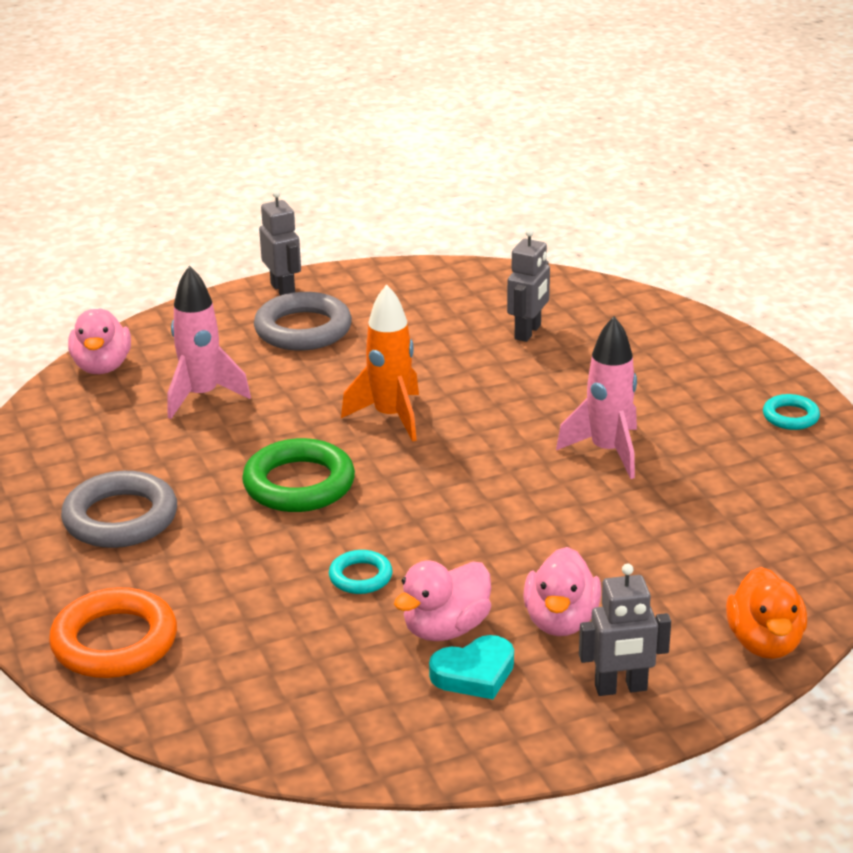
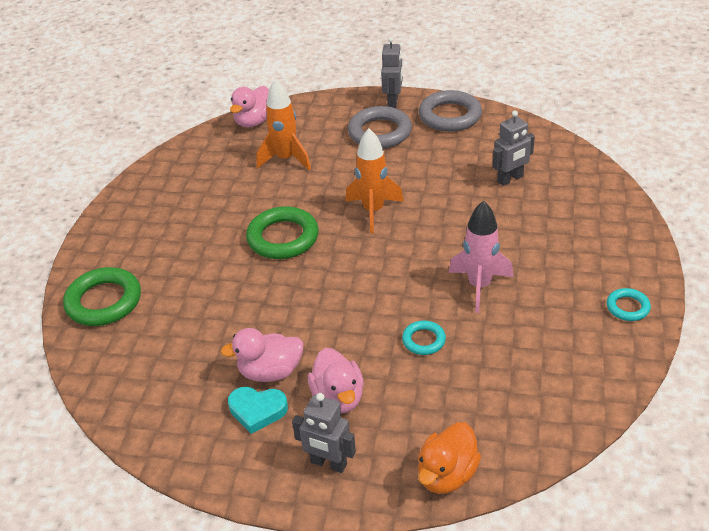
camera: 35 degrees right, 10 degrees up
orange ring [49,587,177,678] -> green ring [63,267,141,326]
grey ring [61,471,177,548] -> grey ring moved to [419,90,482,132]
pink rocket [168,266,251,419] -> orange rocket [257,79,311,170]
turquoise ring [329,550,393,594] -> turquoise ring moved to [402,321,446,355]
pink duck [523,547,601,636] -> pink duck turned 60 degrees counterclockwise [308,348,364,413]

